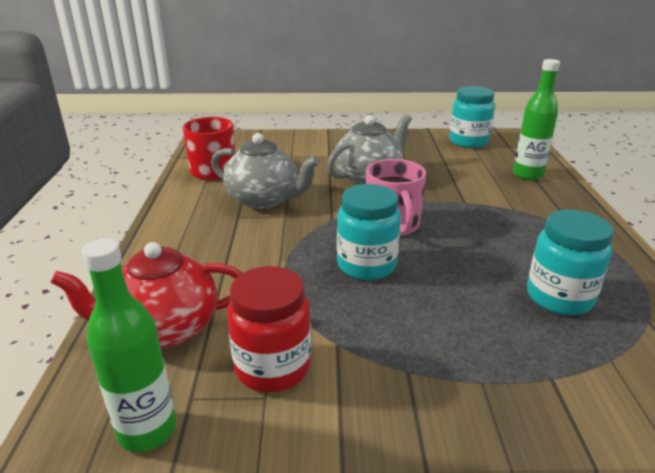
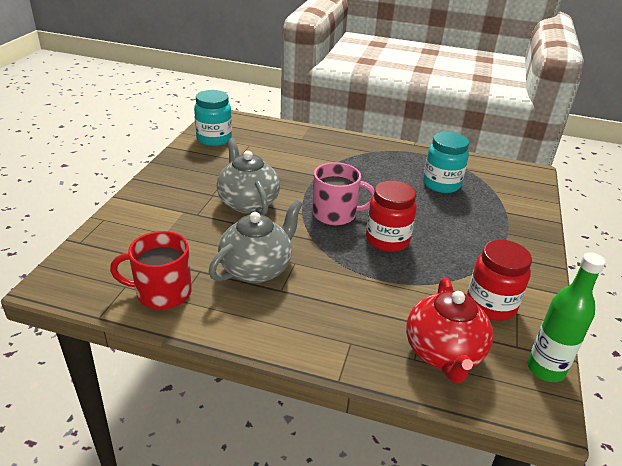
camera: 75 degrees left, 5 degrees up
turquoise jar [337,184,401,280] -> red jar [366,181,417,252]
green bottle [513,59,560,180] -> none

